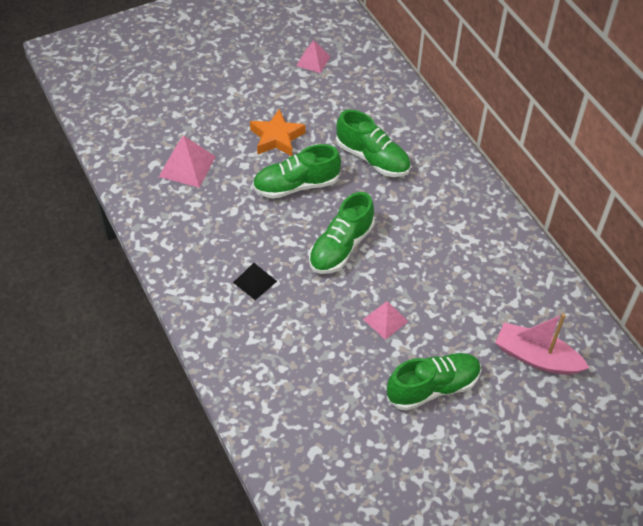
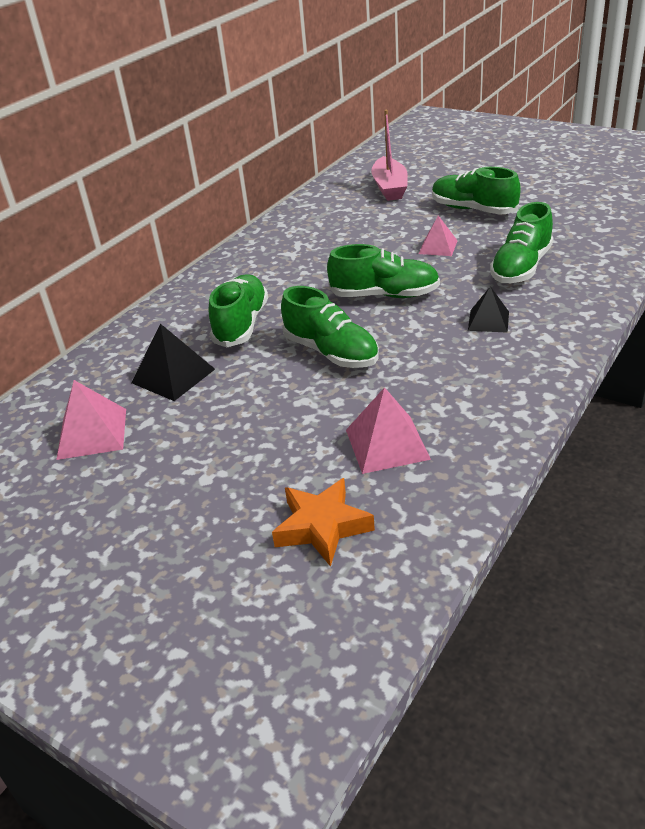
camera: 115 degrees left, 15 degrees down
orange star [250,109,306,156] -> orange star moved to [272,478,375,567]
pink pyramid [296,40,331,73] -> pink pyramid [56,380,126,460], size x1.50
none -> black pyramid [131,324,215,401]
none -> green shoe [490,202,553,283]

